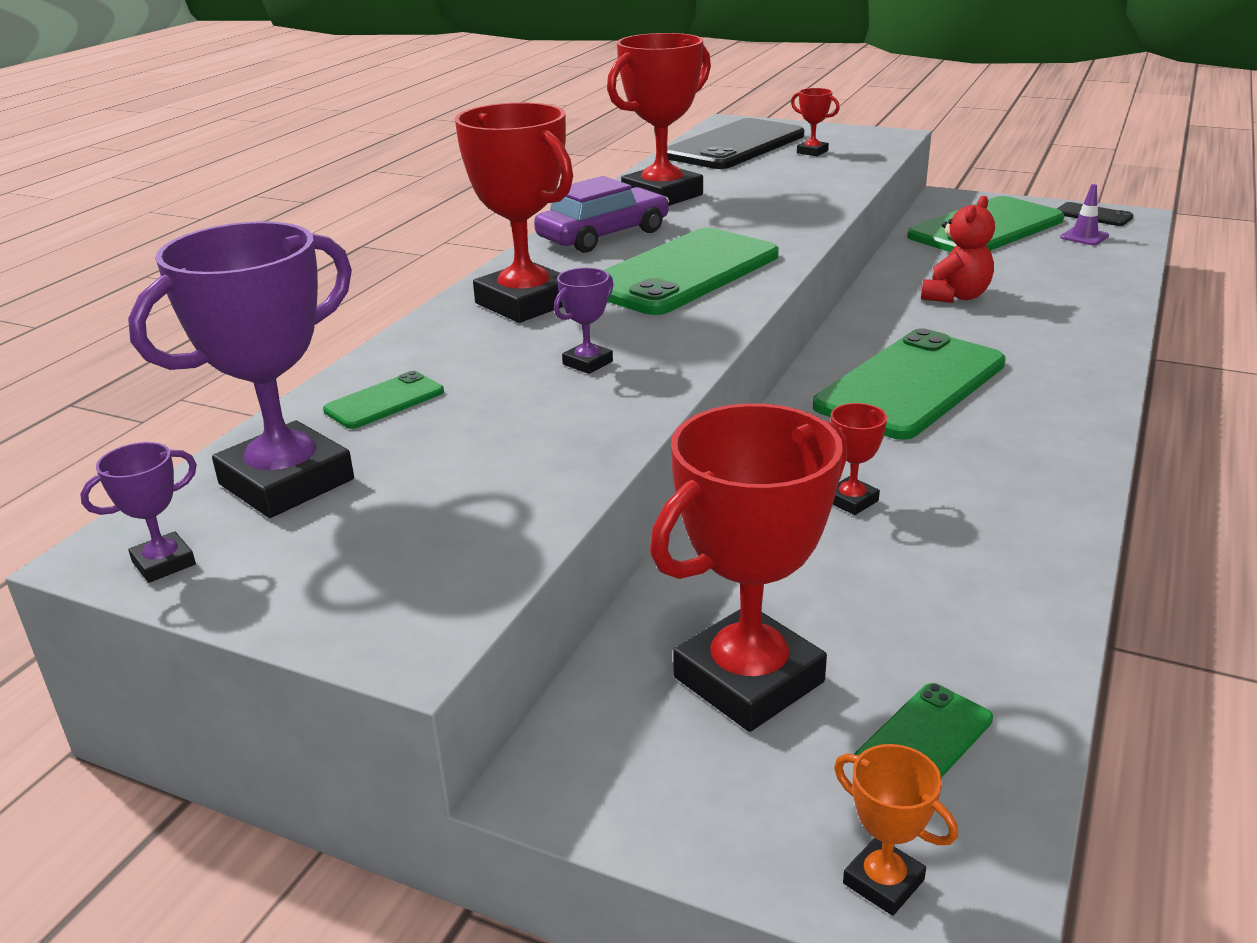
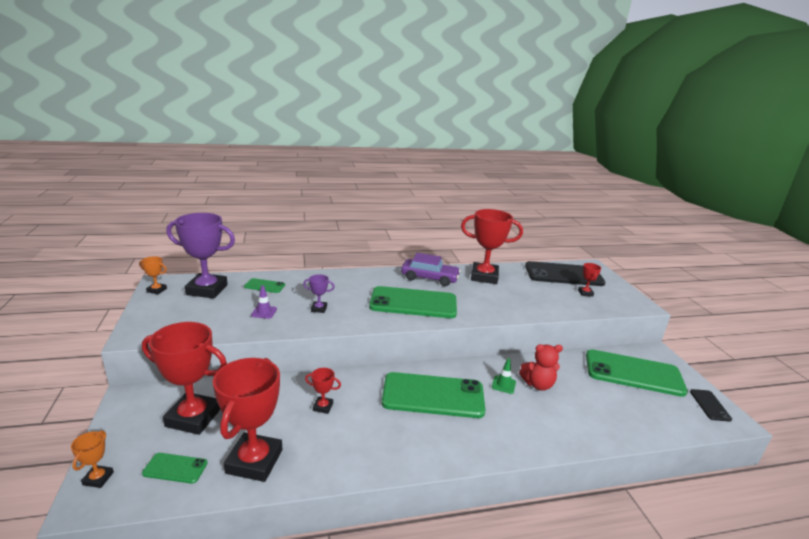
camera: 50 degrees right, 5 degrees down
purple trophy [80,442,197,583] -> orange trophy [139,256,167,294]
red trophy [455,102,573,323] -> red trophy moved to [213,358,282,482]
purple traffic cone [1060,184,1109,245] -> purple traffic cone moved to [251,285,277,319]
none -> green traffic cone [492,359,516,394]

